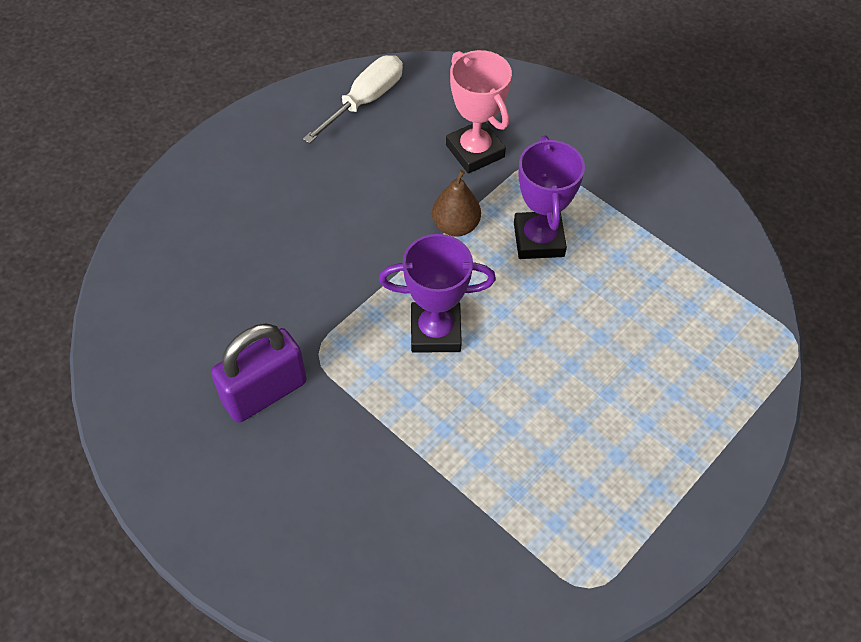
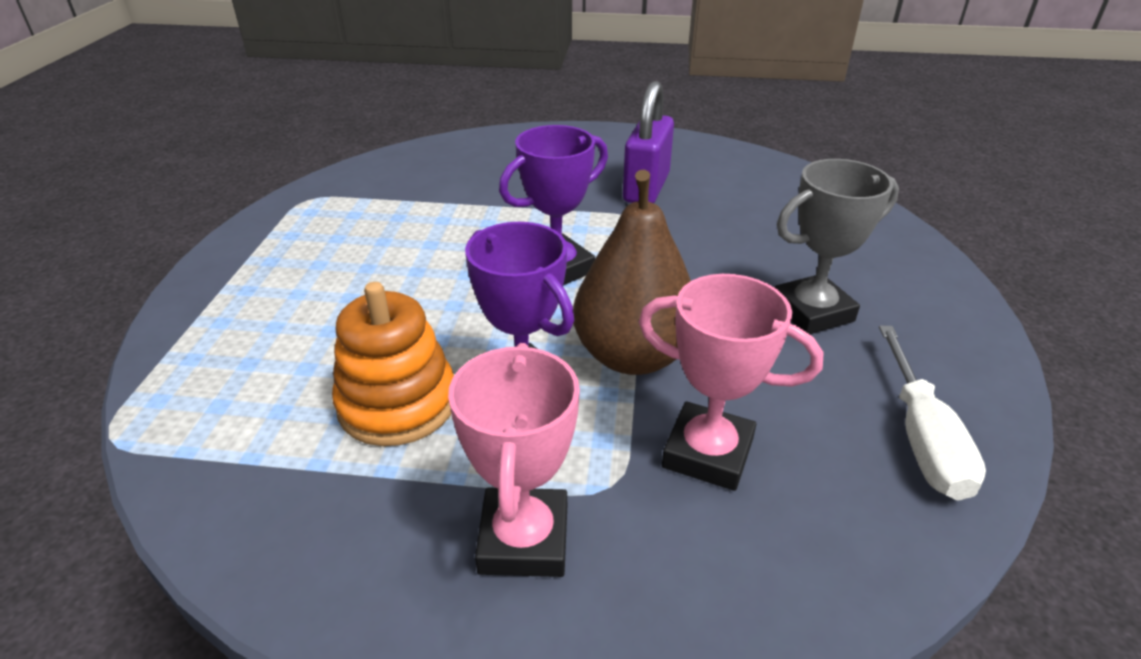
camera: 145 degrees right, 20 degrees down
brown pear [432,170,481,237] -> brown pear [573,170,691,375], size x1.78
none -> orange stacking toy [332,282,454,446]
none -> pink trophy [448,343,580,577]
none -> grey trophy [774,159,899,334]

